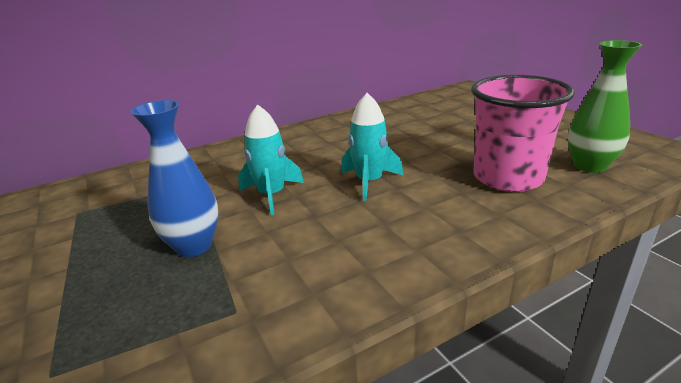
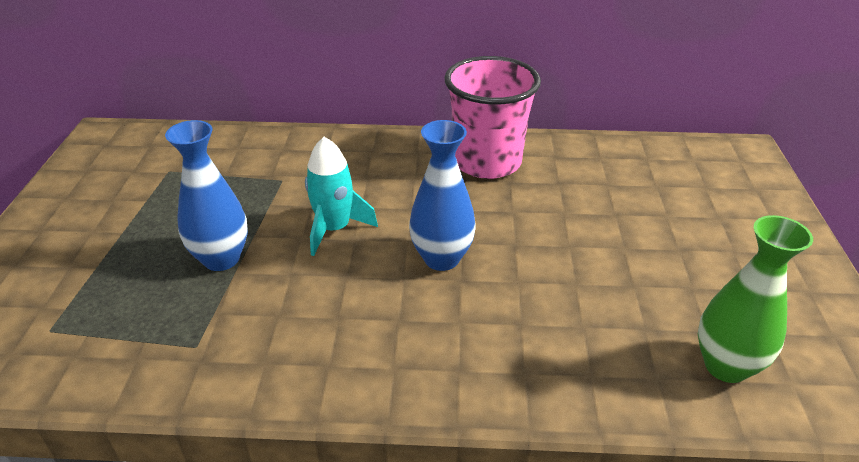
camera: 30 degrees right, 10 degrees up
turquoise rocket [341,93,403,201] -> blue vase [409,120,476,271]
pink cup [471,75,575,192] -> pink cup moved to [444,56,541,179]

